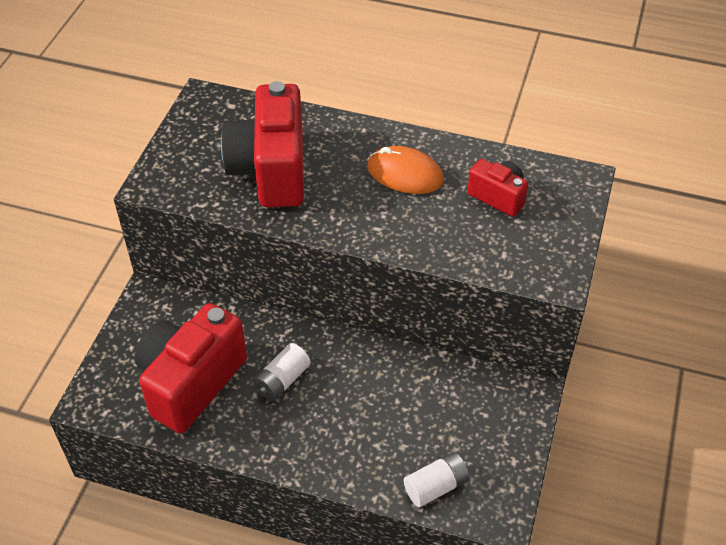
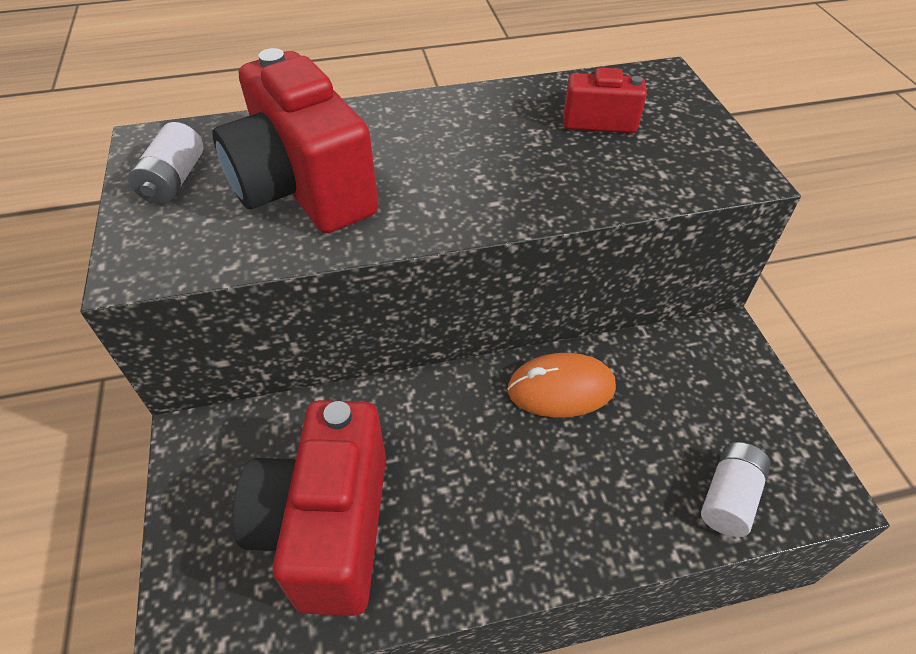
camera: 30 degrees left, 0 degrees up
white battery [253,343,311,401] -> white battery moved to [128,122,203,204]
orange mouse [367,146,444,194] -> orange mouse moved to [507,353,616,418]

